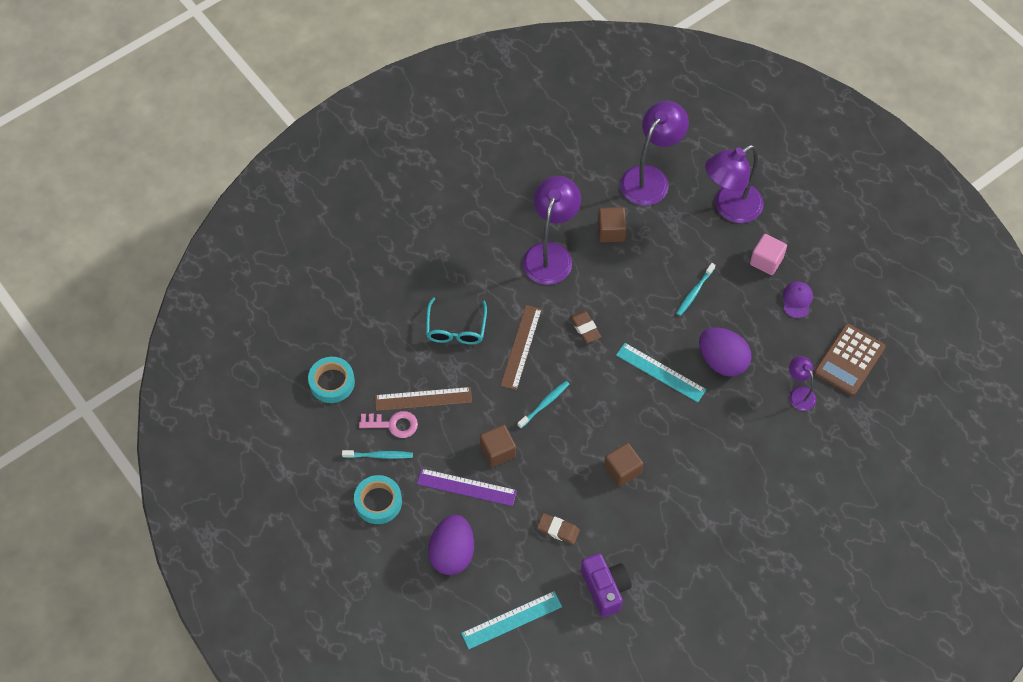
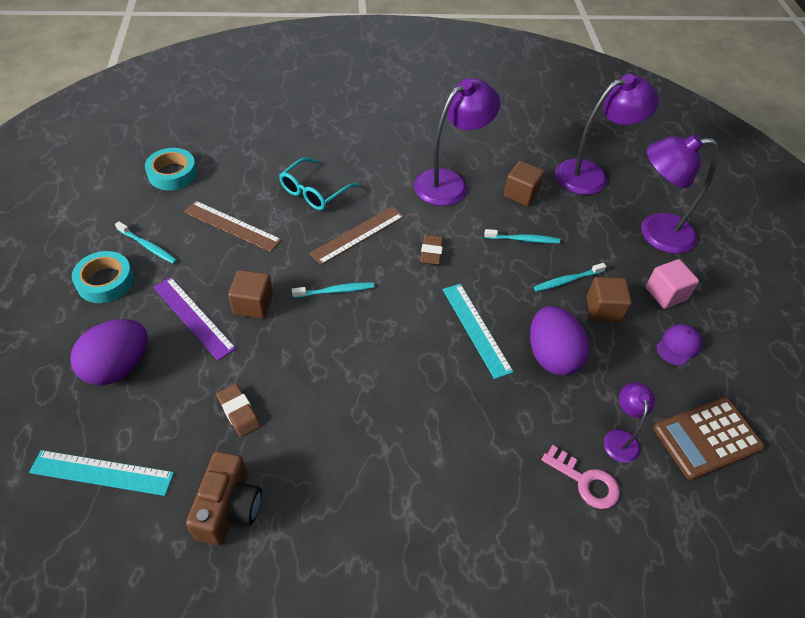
camera: 30 degrees right, 10 degrees down
pink key [359,411,418,438] -> pink key moved to [541,445,620,509]
purple camera [581,553,632,617] -> brown camera [186,451,262,545]
brown cube [604,443,643,487] -> brown cube moved to [587,277,632,322]
none -> turquoise toothbrush [484,229,560,243]

